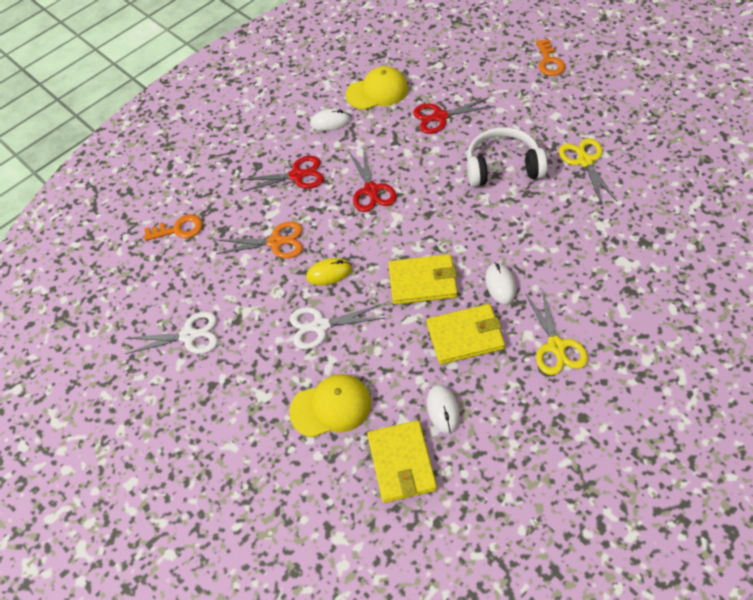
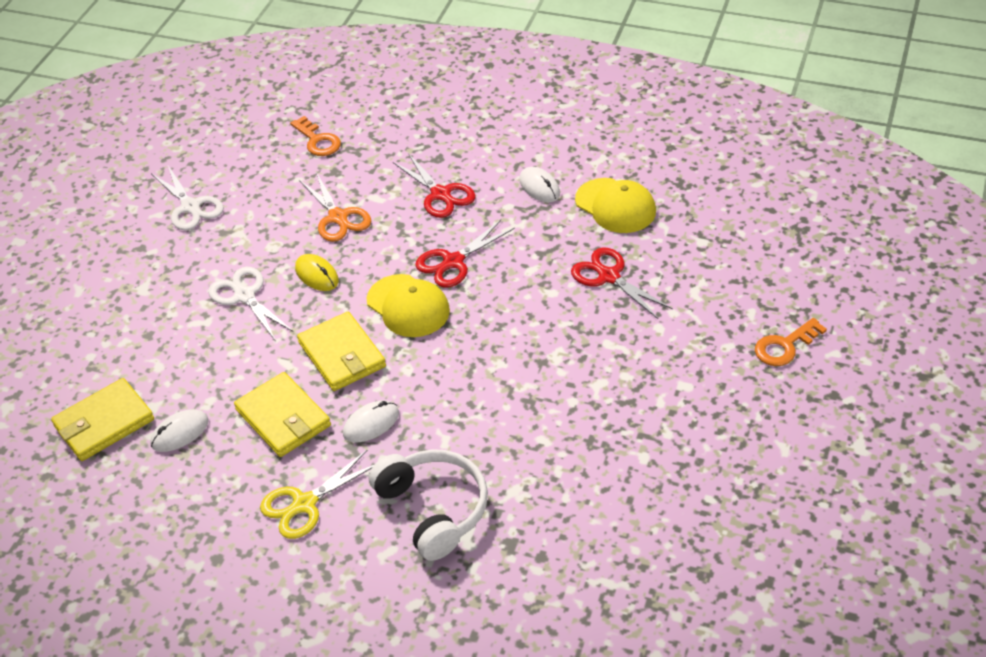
camera: 60 degrees right, 10 degrees down
yellow cap [289,374,371,438] -> yellow cap moved to [367,274,450,337]
white headphones [467,127,547,187] -> white headphones moved to [369,449,488,561]
yellow scissors [559,138,617,205] -> none

